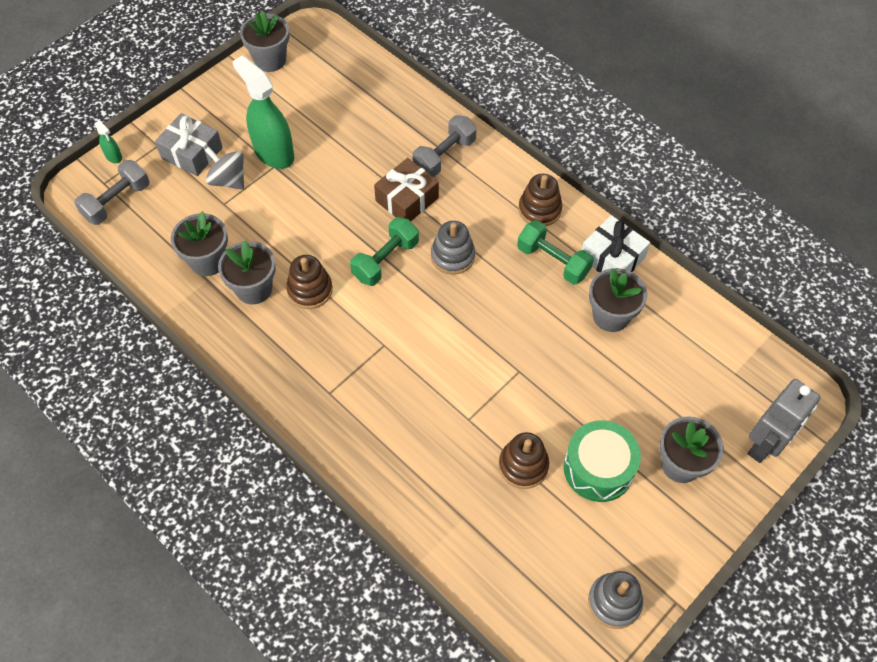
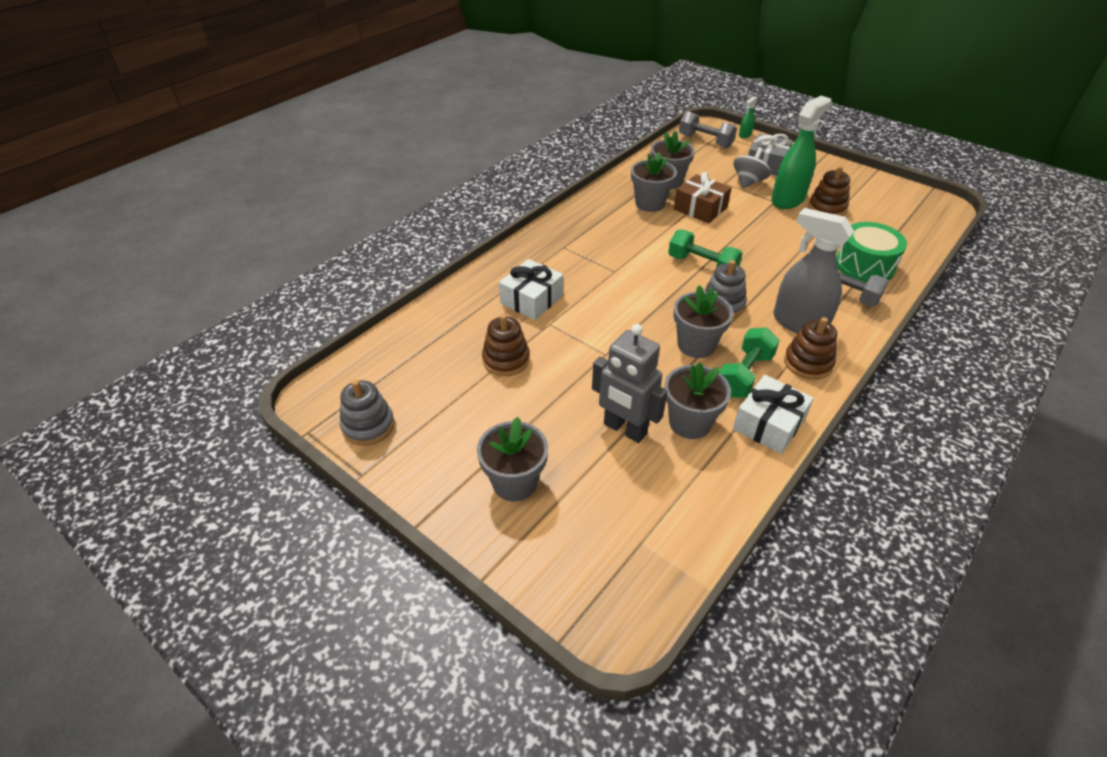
camera: 85 degrees right, 15 degrees down
grey flower pot [240,11,289,72] -> grey flower pot moved to [674,285,733,358]
brown stacking toy [286,255,333,309] -> brown stacking toy moved to [808,166,850,216]
brown gift [374,158,439,221] -> brown gift moved to [674,172,732,224]
green drum [564,420,641,502] -> green drum moved to [836,222,907,283]
grey robot [747,379,821,463] -> grey robot moved to [592,324,667,443]
none -> white gift [499,259,563,320]
none -> grey spray bottle [773,208,854,333]

